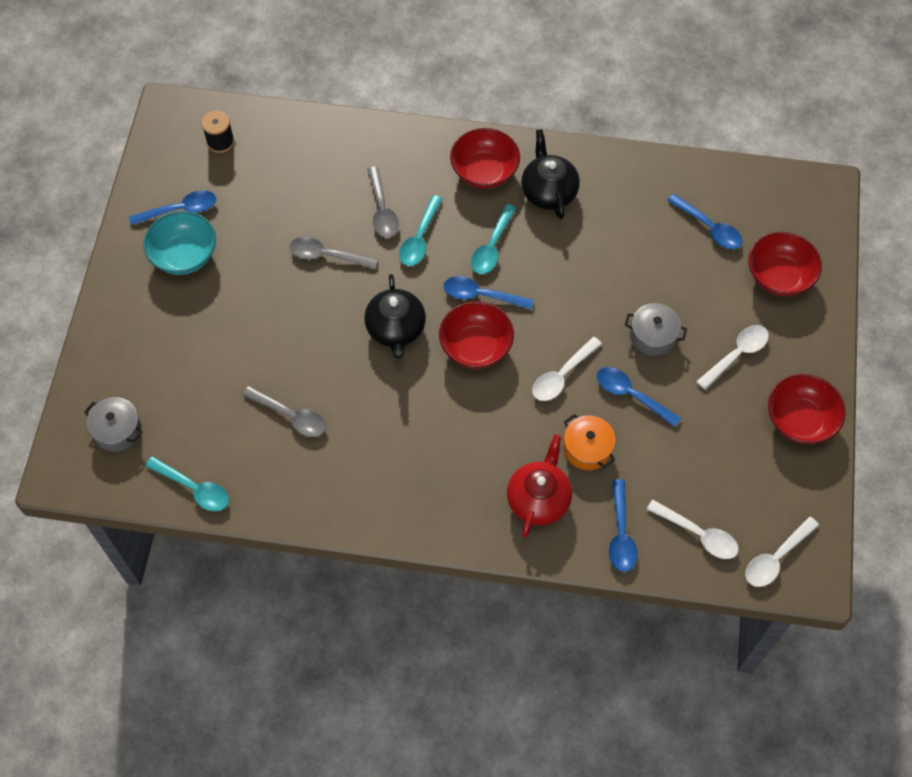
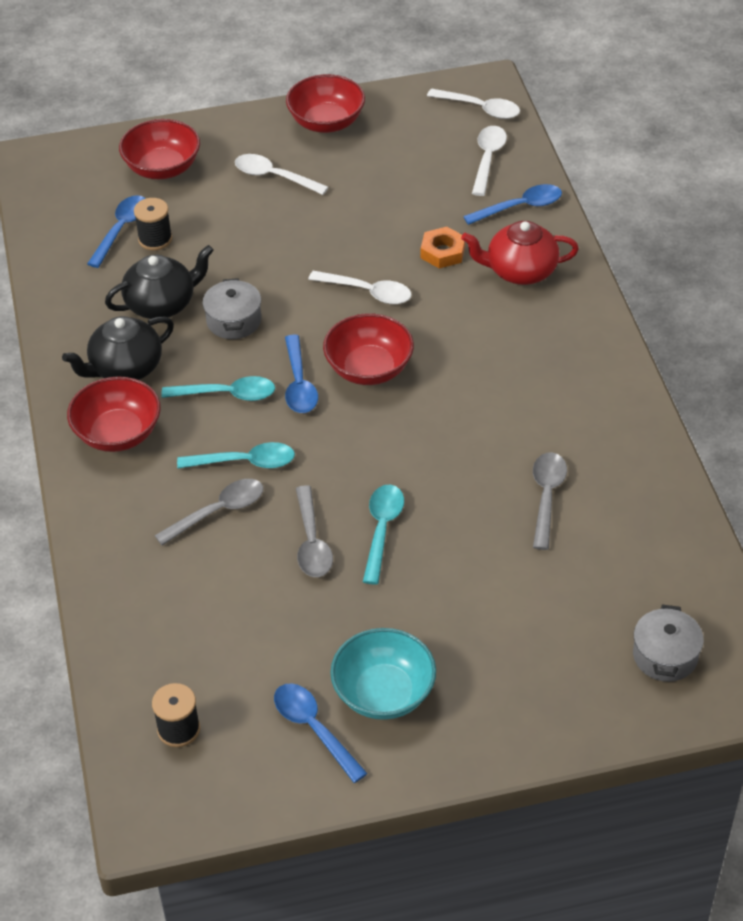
camera: 110 degrees left, 15 degrees down
turquoise spoon [145,456,229,511] -> turquoise spoon moved to [363,485,404,584]
black teapot [364,274,426,358] -> black teapot moved to [105,245,214,319]
orange pot [564,414,616,470] -> orange nut [421,227,465,268]
blue spoon [597,367,681,427] -> none
grey pot [625,303,687,356] -> grey pot moved to [202,278,261,339]
none -> black spool [134,198,172,250]

